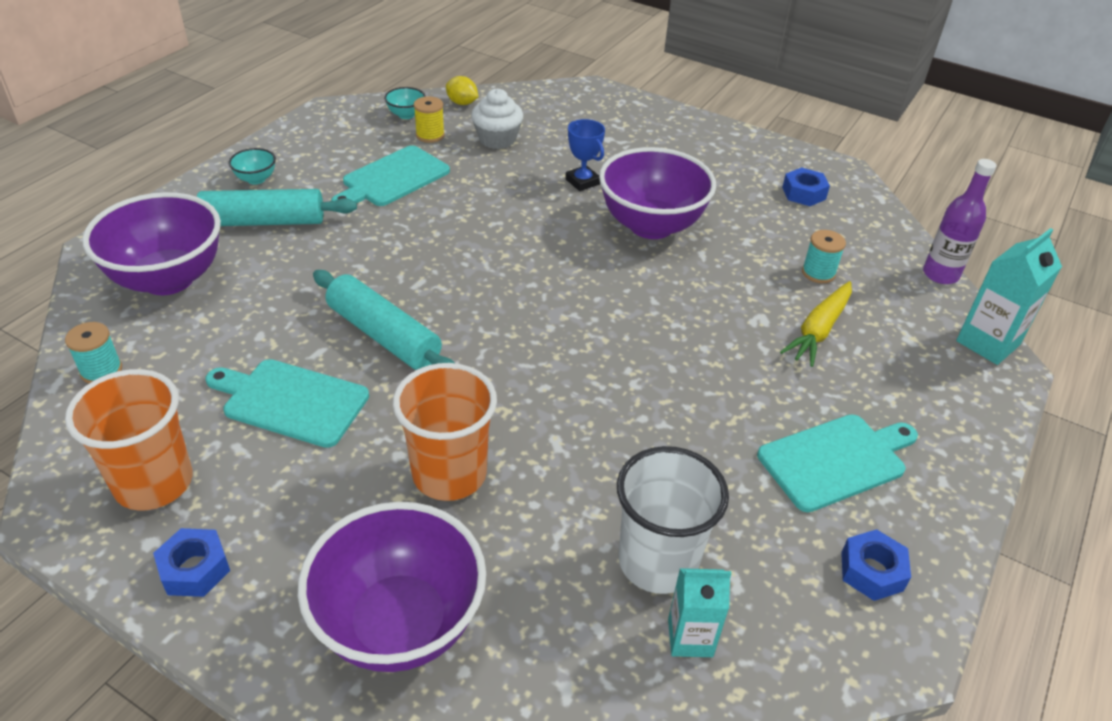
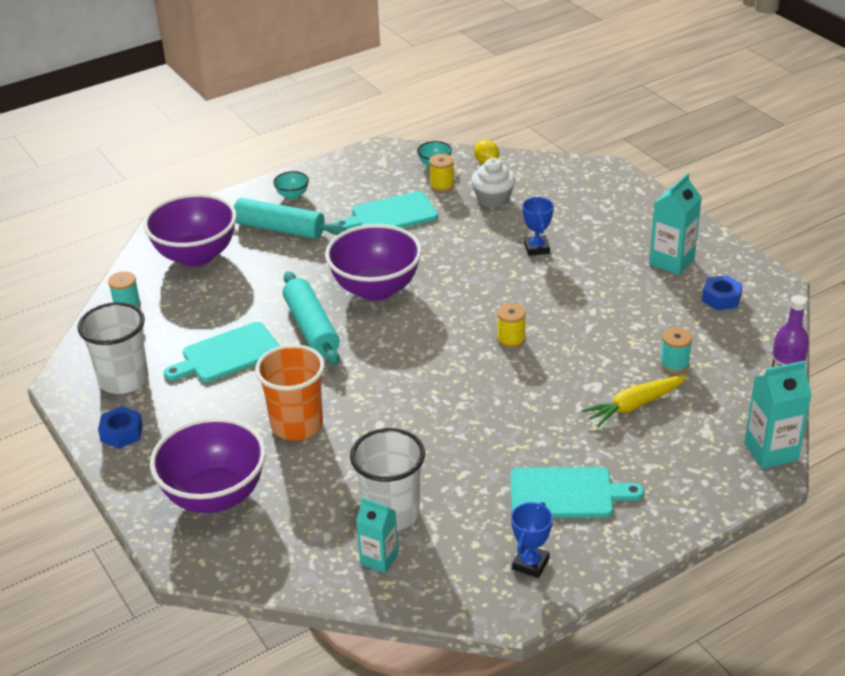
camera: 30 degrees right, 5 degrees down
orange cup [65,369,193,510] -> white cup [78,302,149,394]
turquoise cutting board [205,359,369,448] -> turquoise cutting board turned 75 degrees counterclockwise [163,322,280,382]
purple bowl [599,147,716,239] -> purple bowl moved to [325,224,422,301]
blue nut [841,529,911,601] -> blue trophy [511,502,553,578]
none -> yellow spool [497,303,526,348]
none -> turquoise carton [649,173,702,275]

